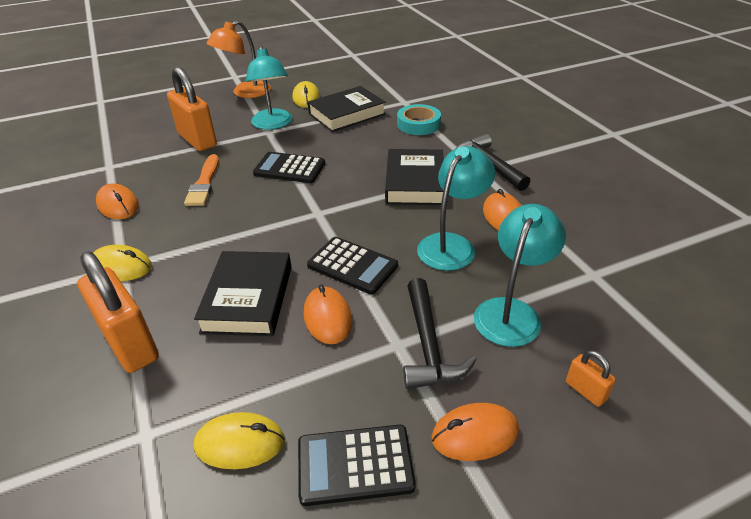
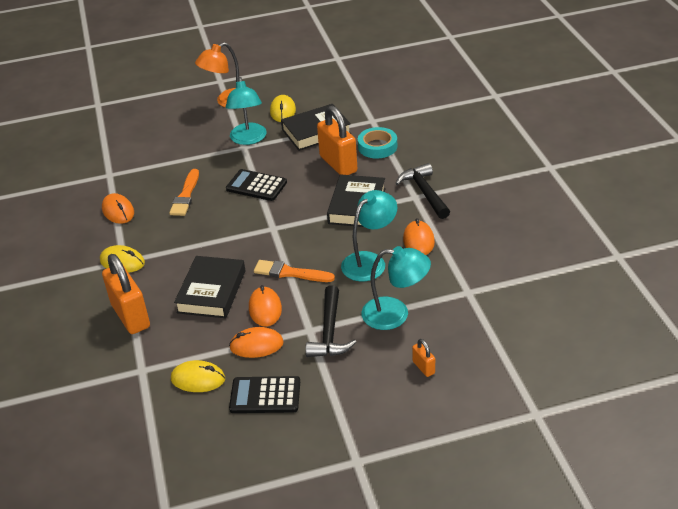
camera: 10 degrees right, 0 degrees up
orange padlock [167,67,217,151] -> orange padlock moved to [317,106,357,175]
black calculator [307,237,398,294] -> orange brush [254,260,335,282]
orange mouse [431,403,519,461] -> orange mouse moved to [229,327,284,358]
turquoise lamp [474,204,566,347] -> turquoise lamp turned 60 degrees clockwise [361,246,431,330]

